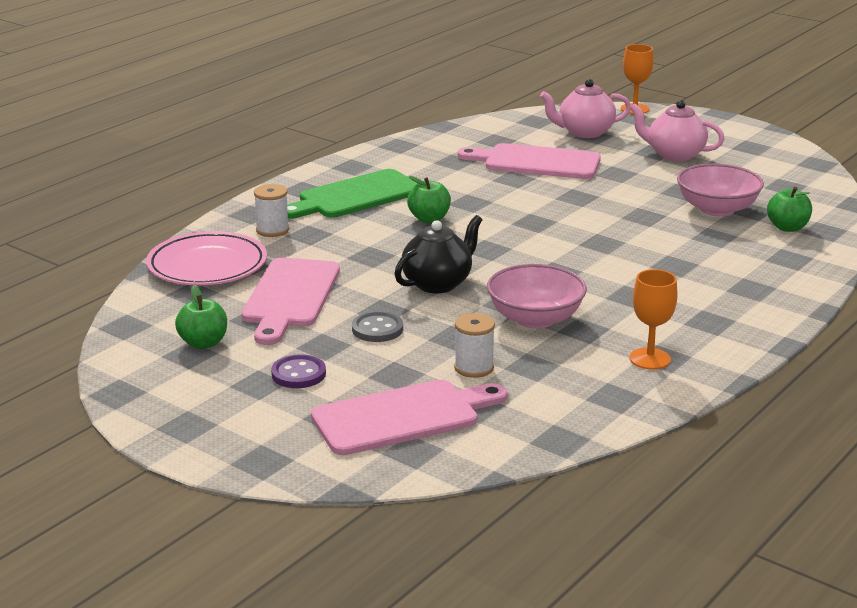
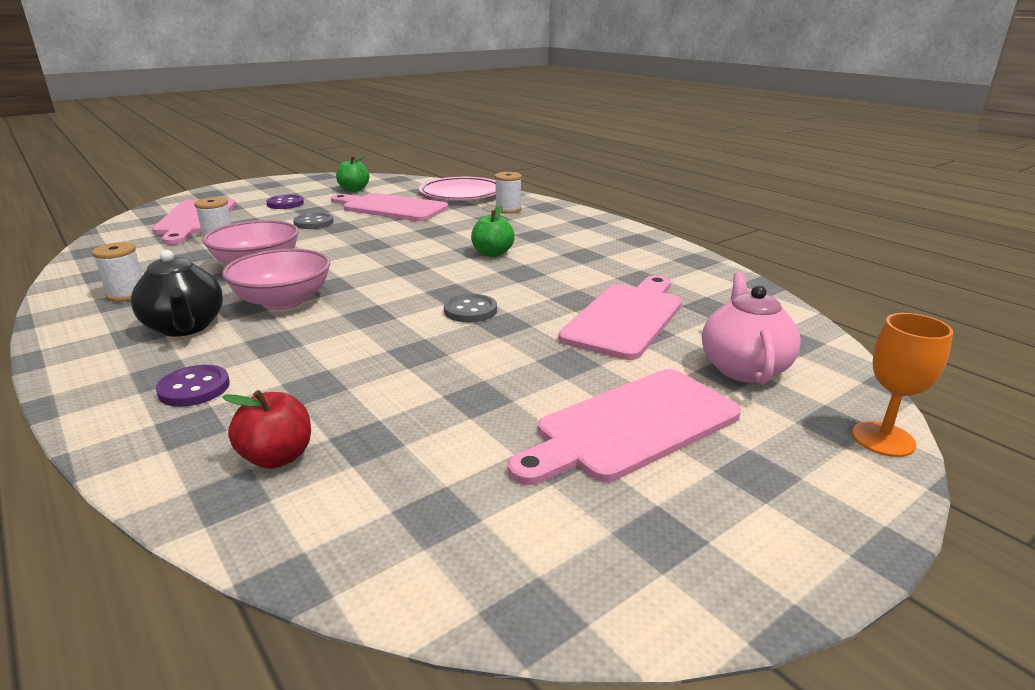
camera: 105 degrees right, 0 degrees up
green cutting board [287,169,418,219] -> none
black teapot [394,215,482,293] -> black teapot moved to [131,250,223,337]
orange goblet [629,269,677,370] -> white spool [92,242,142,302]
pink teapot [630,100,725,162] -> pink cutting board [508,369,741,485]
pink bowl [677,164,764,217] -> pink bowl moved to [222,249,330,310]
green apple [767,187,812,232] -> red apple [222,390,311,469]
none -> purple button [156,365,230,407]
none -> grey button [444,294,497,322]

